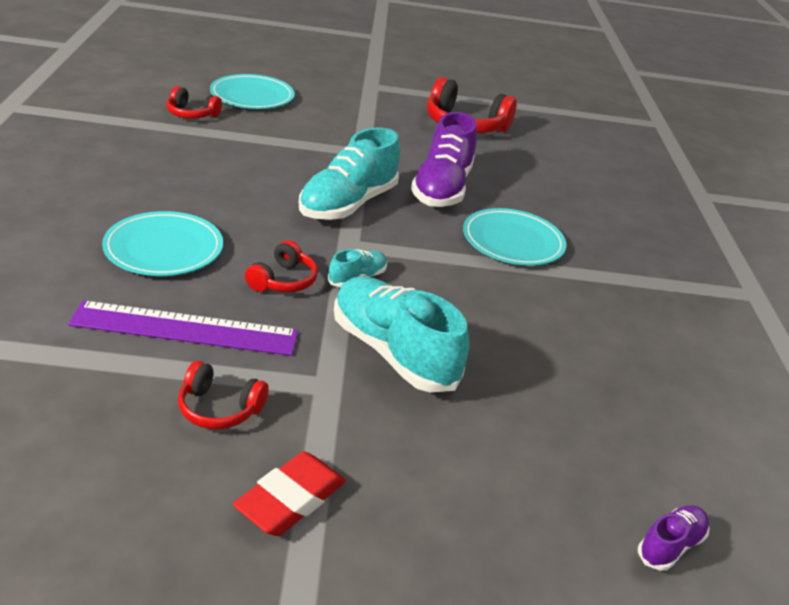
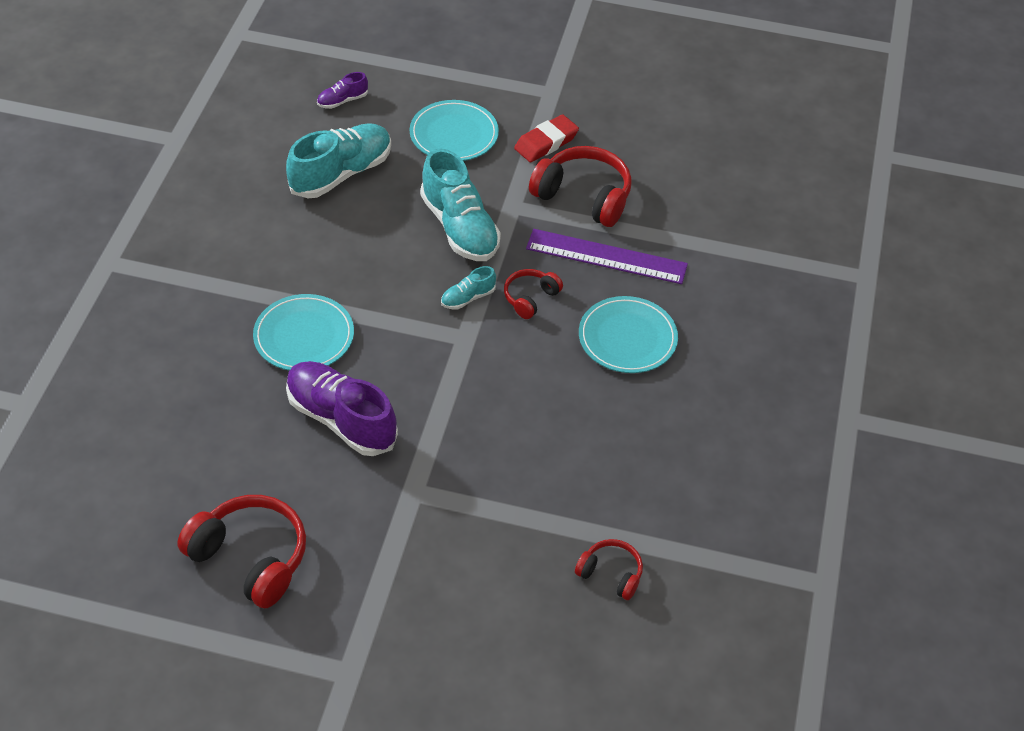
camera: 165 degrees left, 15 degrees up
red headphones [178,361,269,429] -> red headphones [529,146,632,227], size x1.83
turquoise plate [210,74,295,109] -> turquoise plate moved to [410,100,499,161]
turquoise shoe [299,127,400,220] -> turquoise shoe moved to [286,123,391,198]
purple shoe [411,112,477,207] -> purple shoe turned 75 degrees counterclockwise [286,361,398,456]

